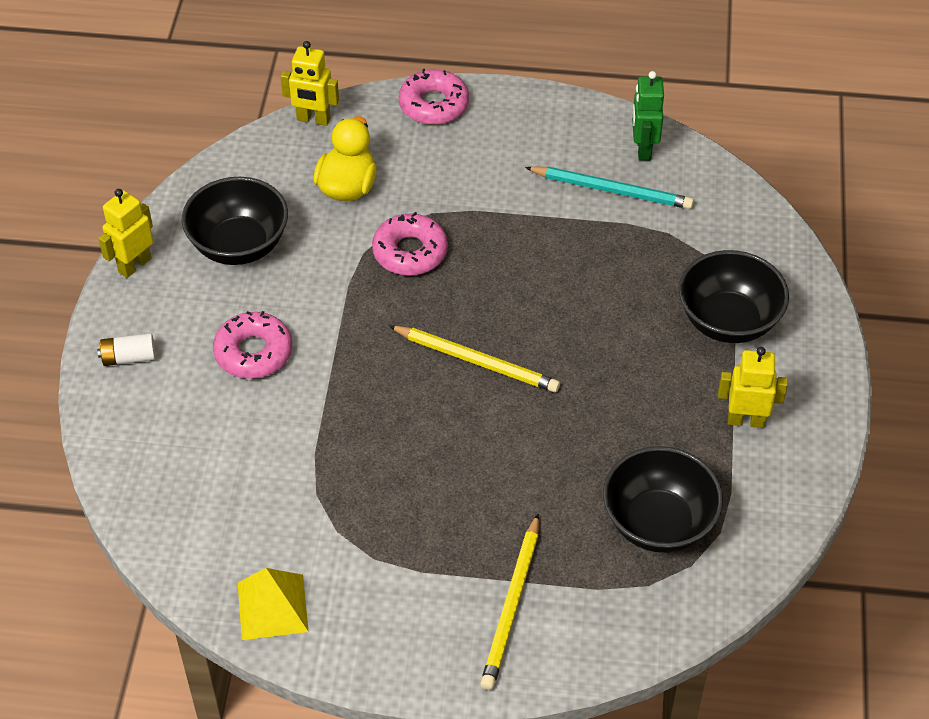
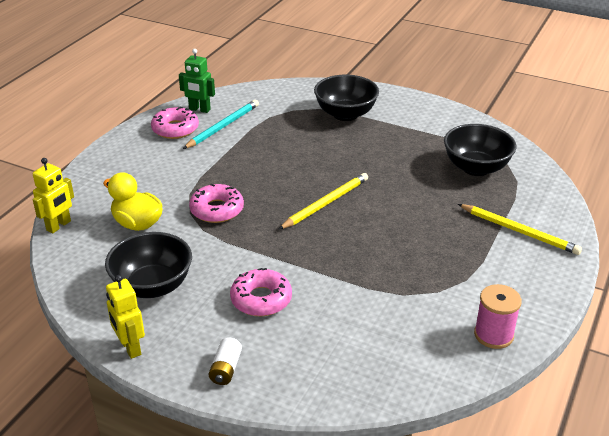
camera: 70 degrees left, 15 degrees down
yellow pyramid [238,568,309,640] -> pink spool [474,284,522,349]
pink donut [398,69,469,125] -> pink donut moved to [151,107,199,139]
yellow robot [718,347,788,428] -> none

